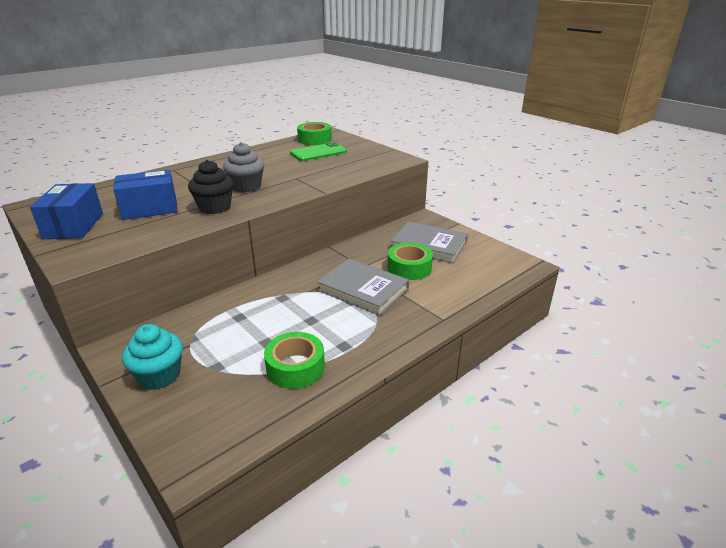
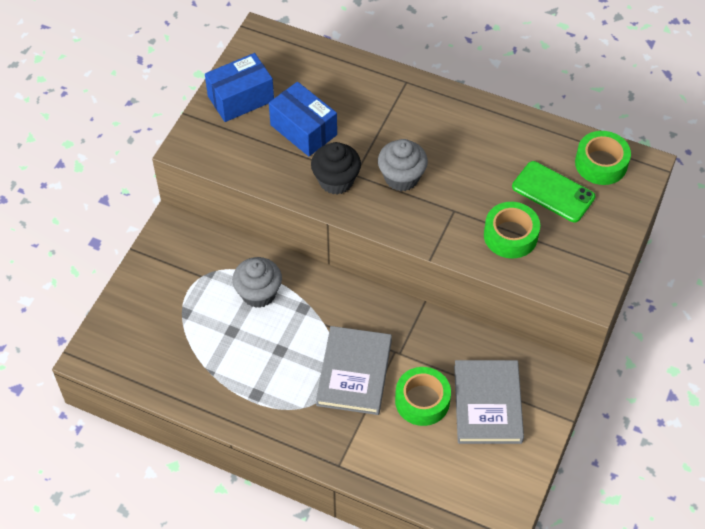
camera: 65 degrees right, 25 degrees up
turquoise cupcake [122,324,183,390] -> none
green tape [264,332,325,389] -> green tape moved to [484,202,540,258]
none -> grey cupcake [232,257,282,308]

